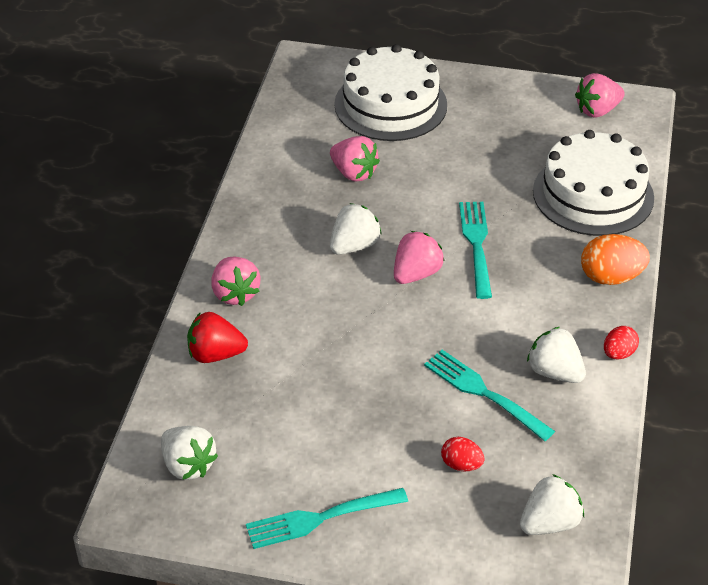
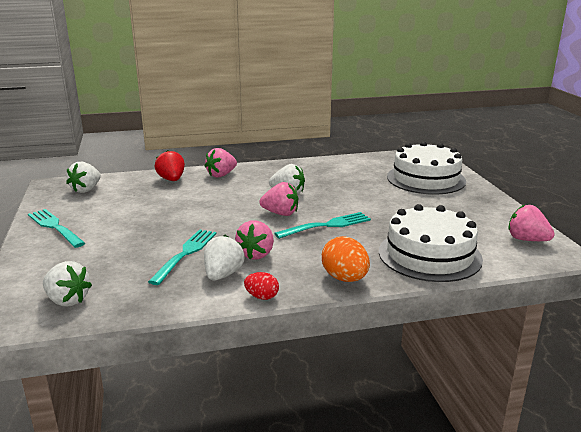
camera: 65 degrees right, 20 degrees down
pink strawberry [330,136,380,182] -> pink strawberry moved to [235,220,274,260]
red egg [441,437,485,471] -> none

